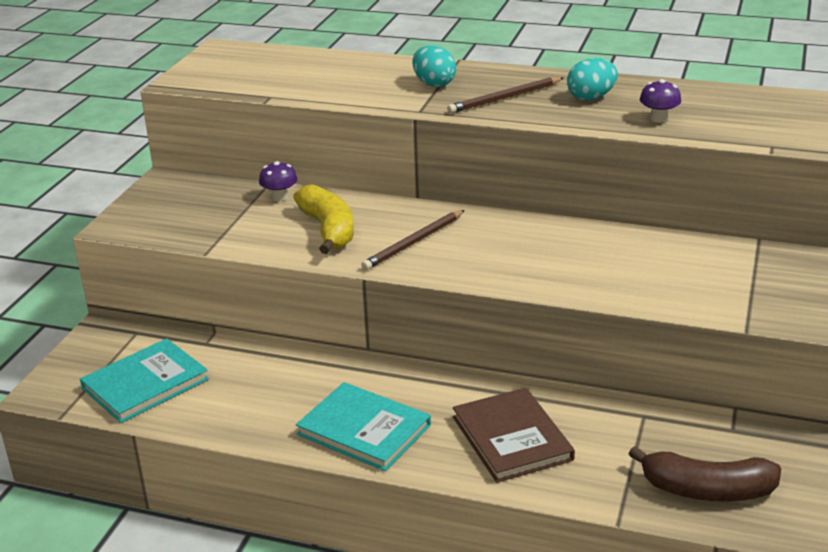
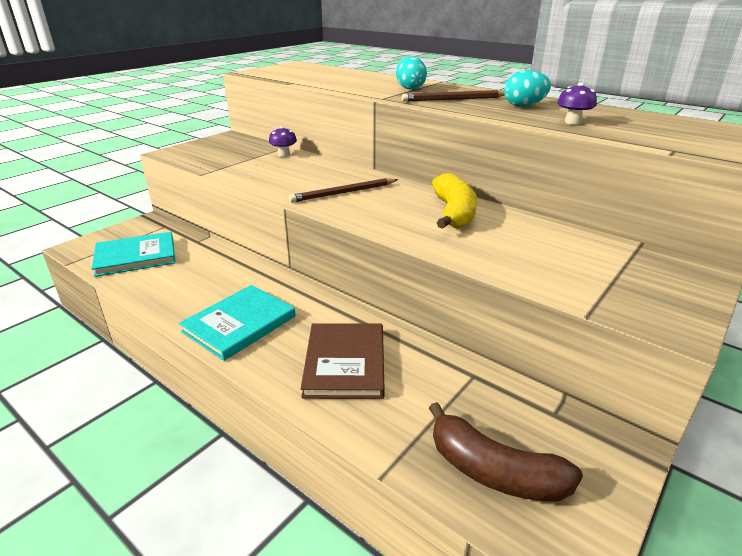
camera: 20 degrees right, 0 degrees up
yellow banana [293,184,354,254] -> yellow banana moved to [432,173,477,229]
turquoise book [296,382,431,471] -> turquoise book turned 75 degrees clockwise [179,285,296,361]

